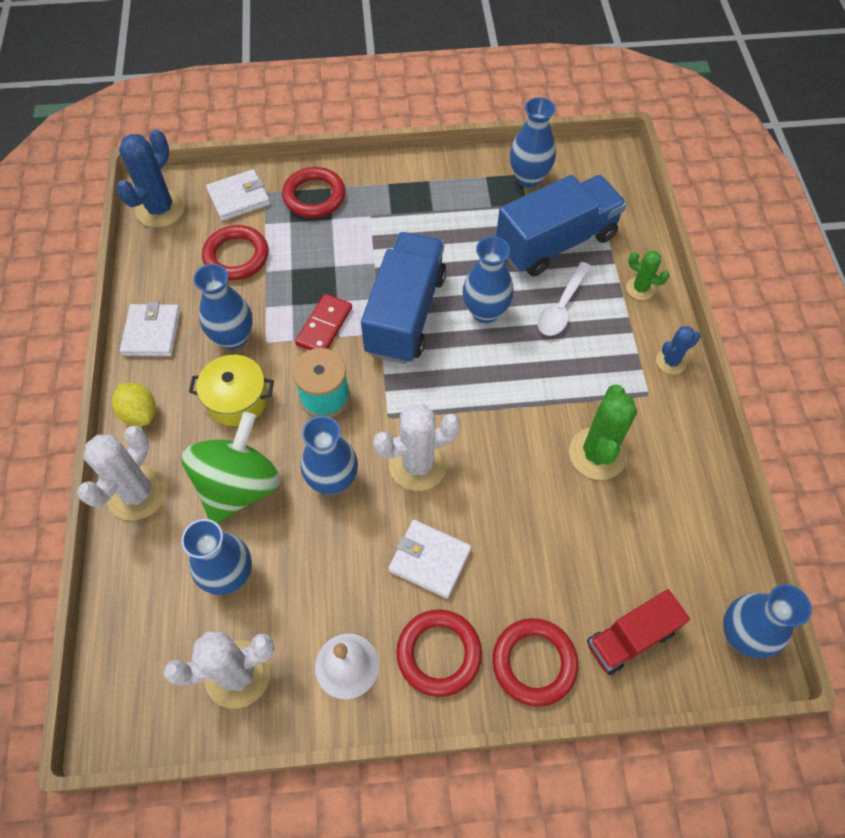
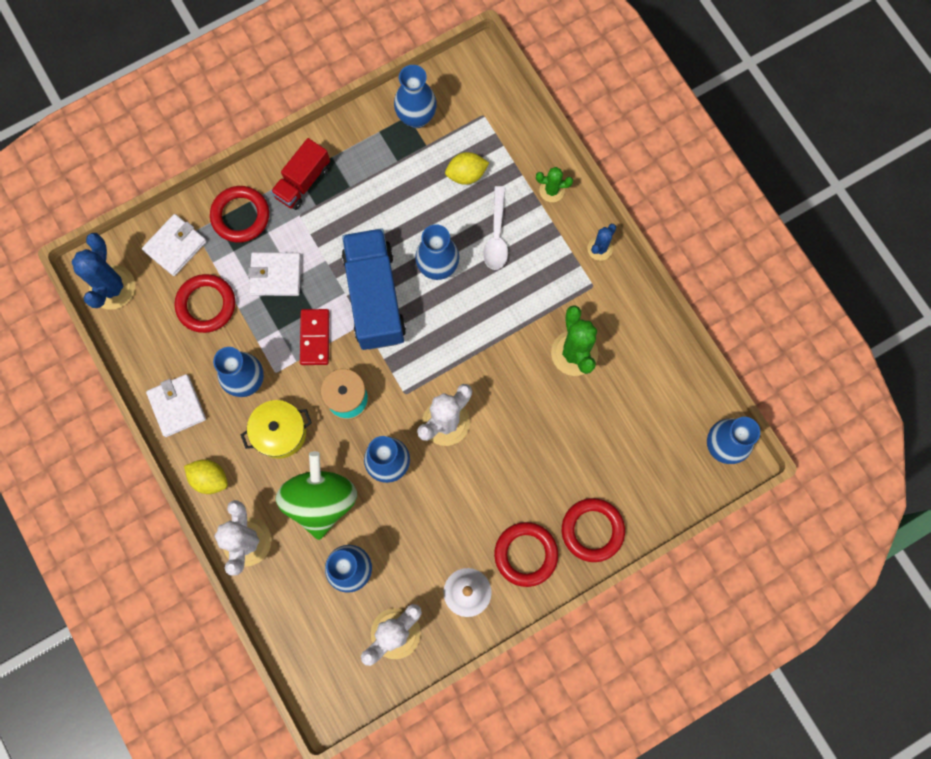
camera: 25 degrees left, 15 degrees up
white wallet [389,520,472,599] -> white wallet moved to [248,252,301,296]
blue truck [496,175,627,276] -> yellow lemon [445,152,489,185]
red truck [587,589,690,675] -> red truck moved to [271,138,330,210]

